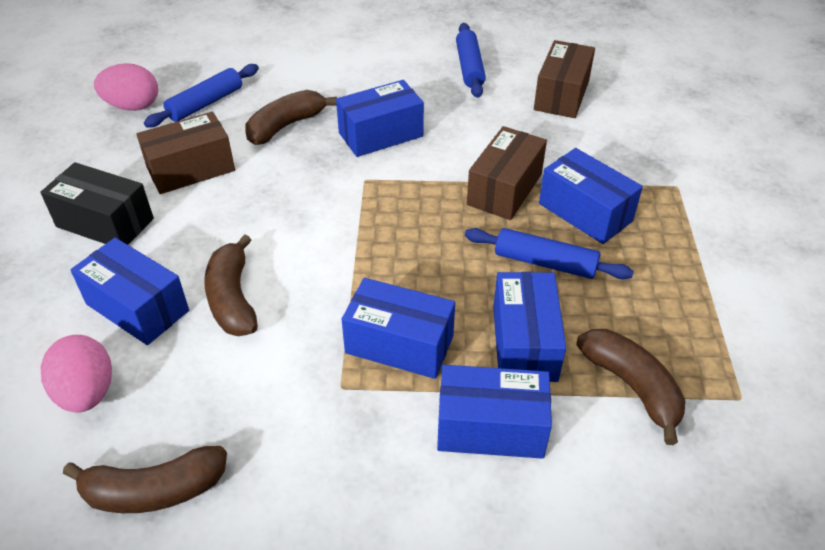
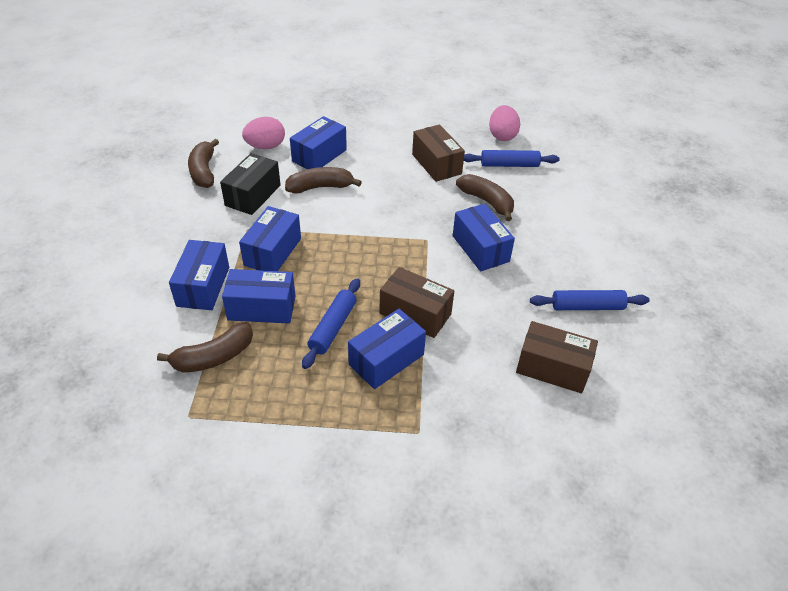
camera: 90 degrees right, 0 degrees up
black box [40,162,154,245] -> black box moved to [220,153,281,215]
blue rolling pin [144,64,259,127] -> blue rolling pin turned 45 degrees counterclockwise [464,150,560,167]

